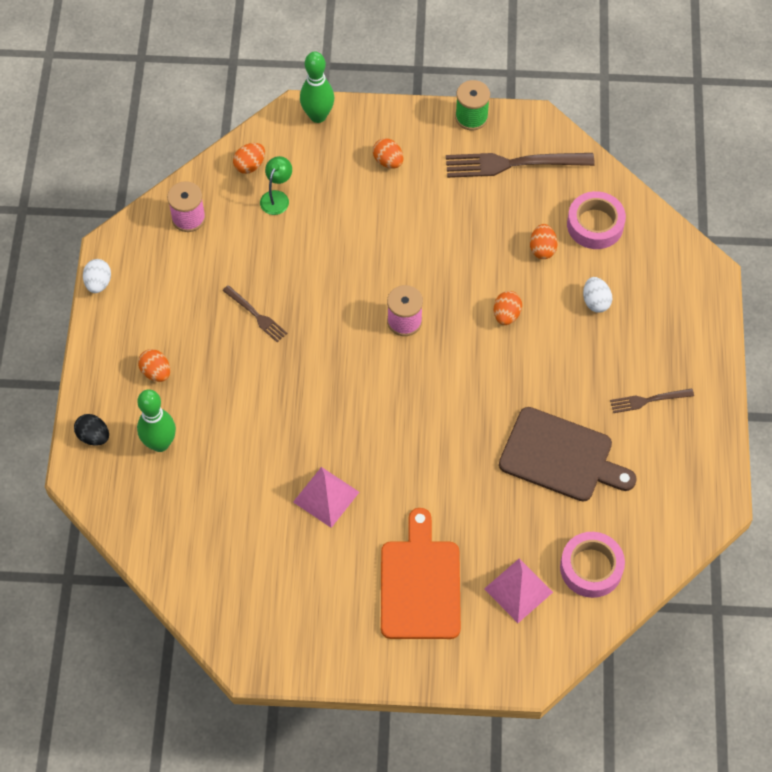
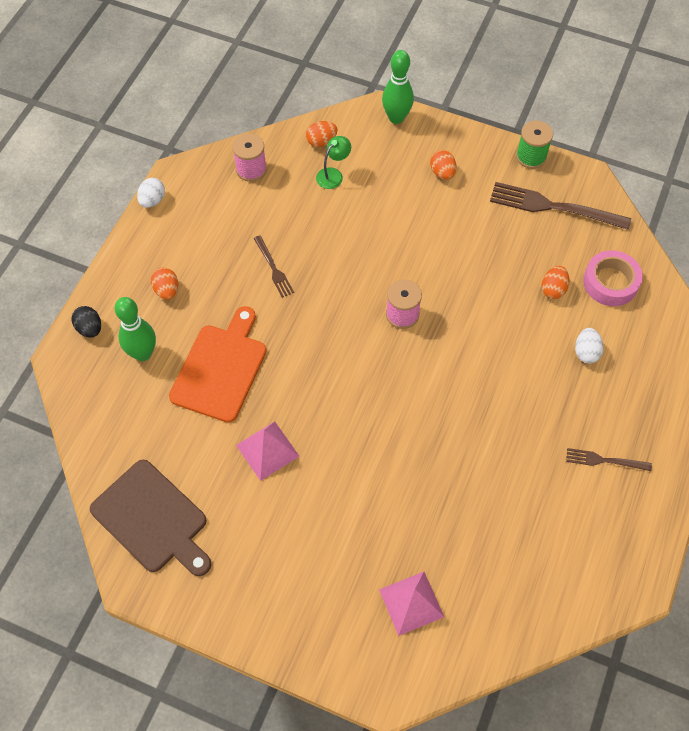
camera: 20 degrees right, 0 degrees up
orange cutting board [381,508,461,639] -> orange cutting board moved to [169,306,266,423]
orange egg [493,291,522,325] -> none
brown cutting board [499,407,637,502] -> brown cutting board moved to [90,460,211,576]
pink tape [560,532,625,598] -> none

